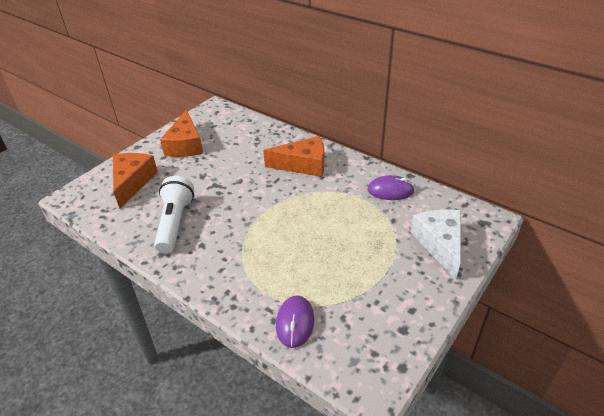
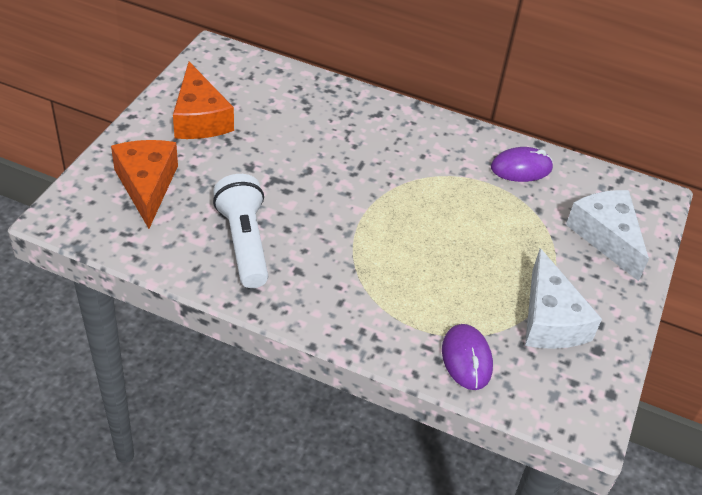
camera: 20 degrees left, 5 degrees up
orange cheese [263,136,324,177] -> none
none -> white cheese [525,248,602,349]

